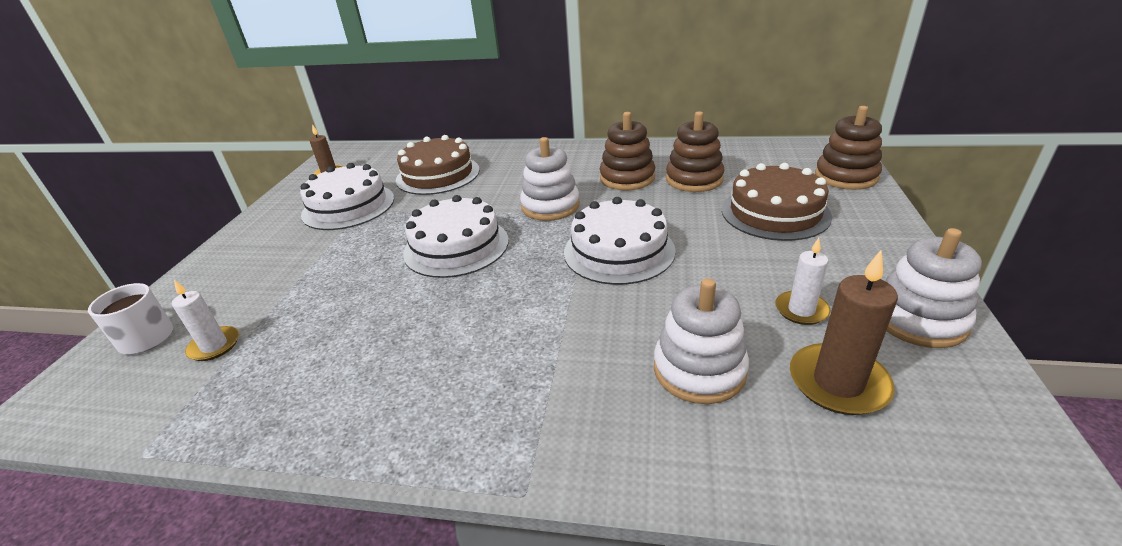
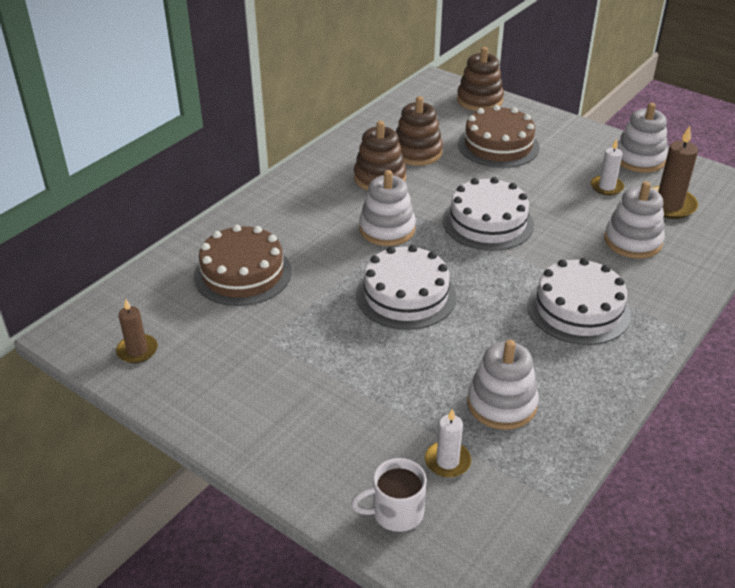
camera: 65 degrees left, 5 degrees up
white cake [300,163,394,230] -> white cake moved to [527,258,631,345]
none -> white stacking toy [467,340,539,430]

